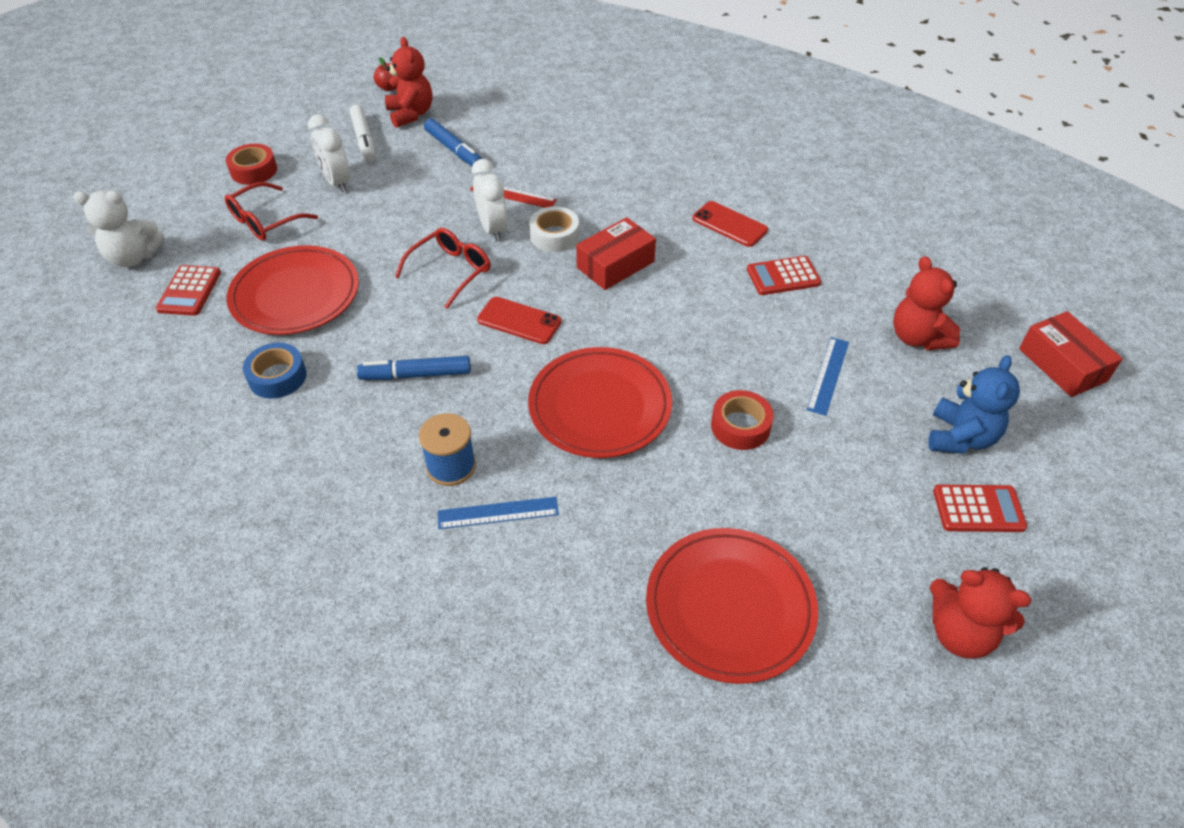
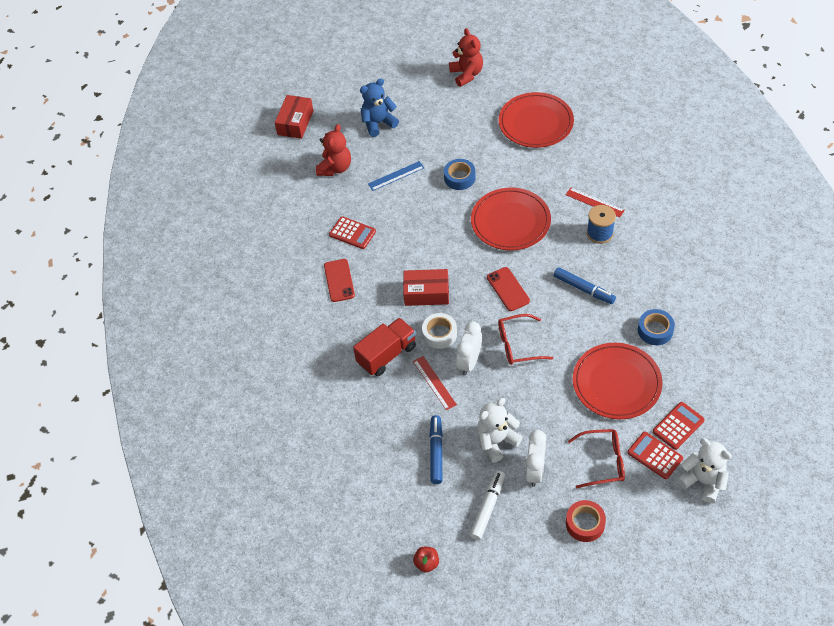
camera: 135 degrees left, 5 degrees up
red teddy bear [385,37,432,128] -> none
blue ruler [438,497,559,529] -> red ruler [566,188,625,218]
red tape [711,390,774,450] -> blue tape [444,159,475,190]
red calculator [933,485,1027,532] -> red calculator moved to [628,432,683,479]
none -> red truck [353,318,416,376]
none -> white teddy bear [477,398,523,463]

